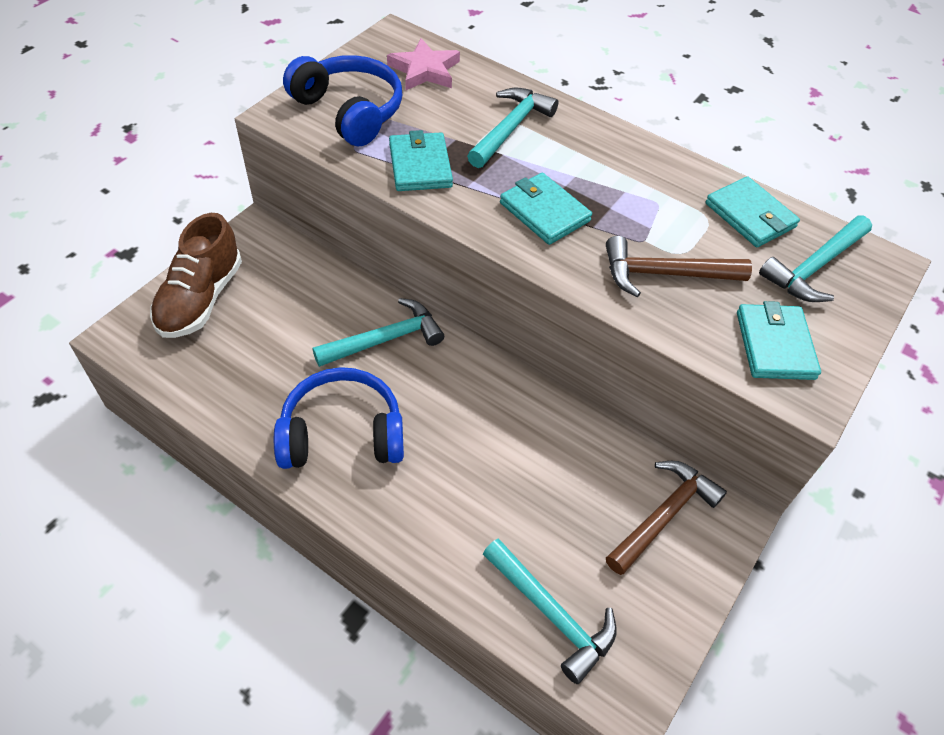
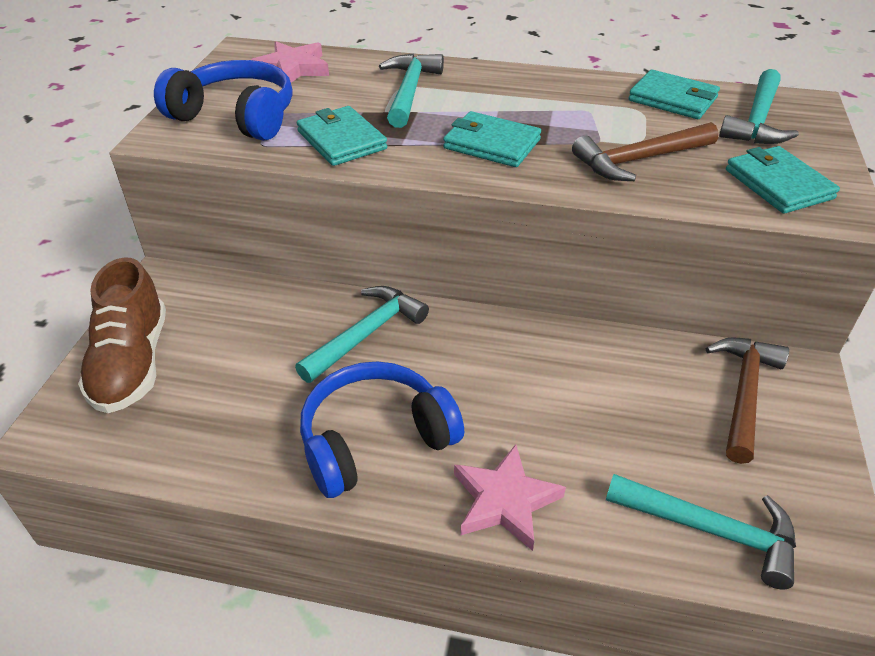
camera: 20 degrees left, 10 degrees down
none -> pink star [454,444,566,551]

